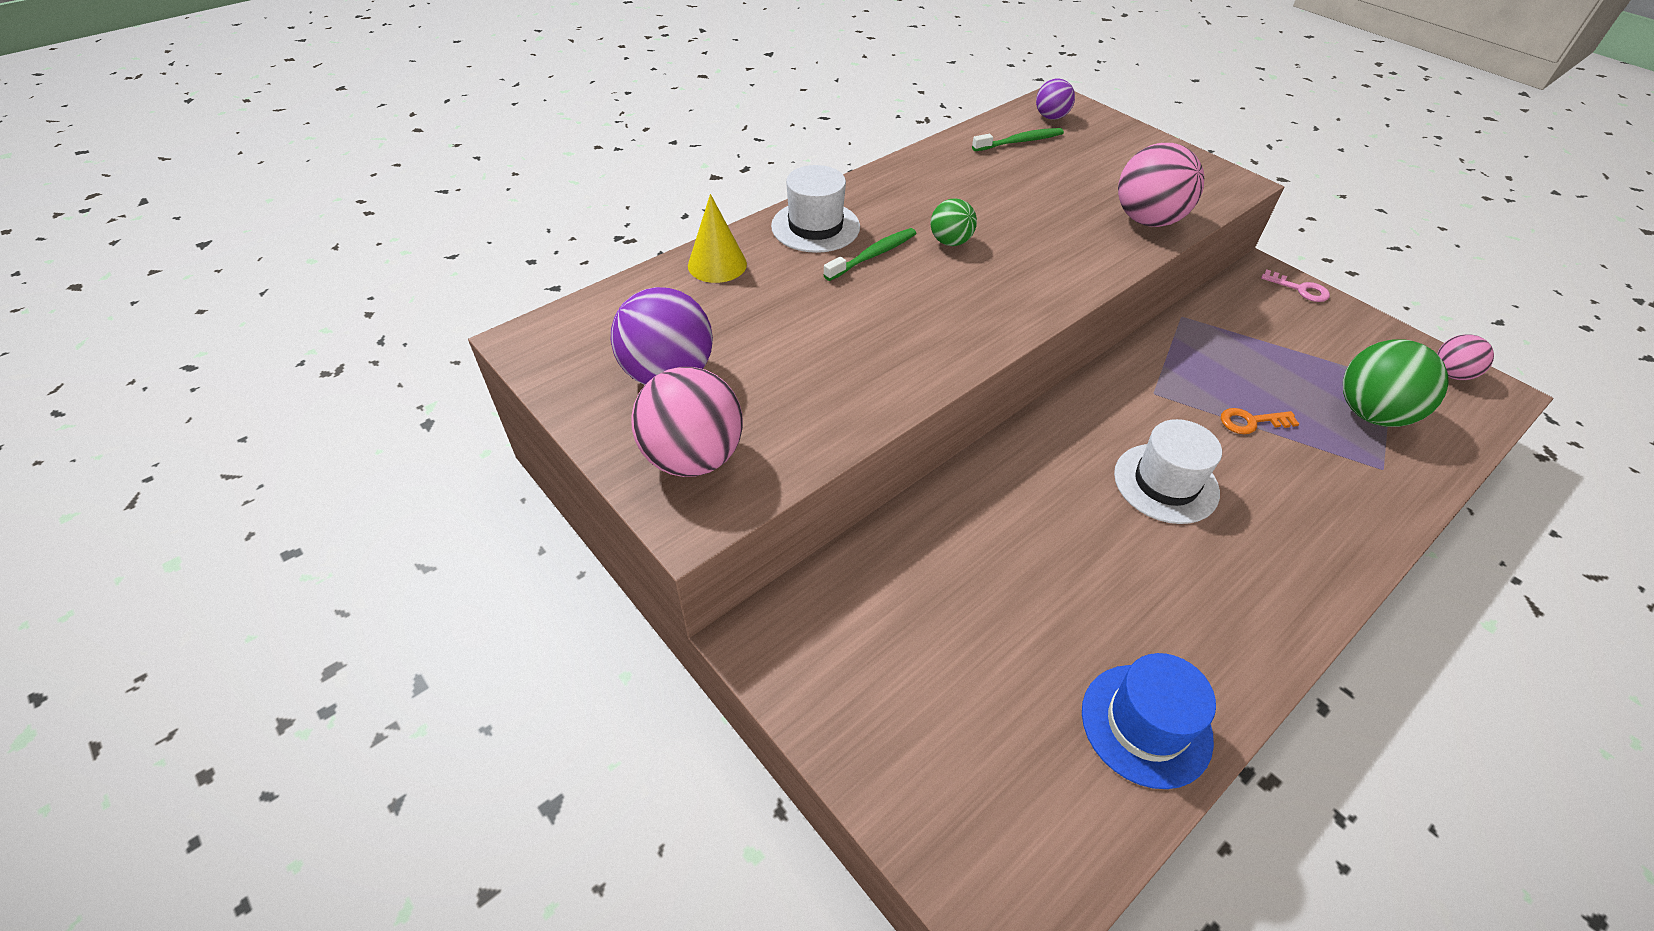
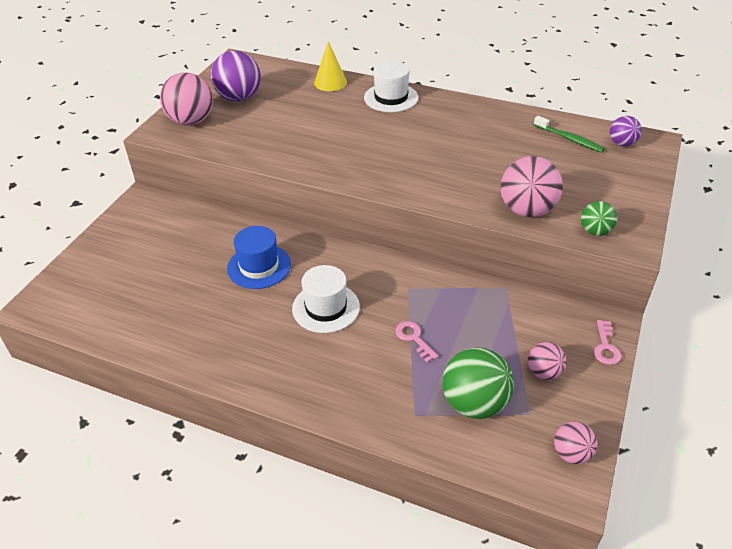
camera: 65 degrees right, 5 degrees down
green toothbrush [824,228,917,281] -> none
green ball [931,198,977,246] -> green ball moved to [581,201,617,236]
blue hat [1082,653,1216,789] -> blue hat moved to [227,226,291,289]
orange key [1221,408,1299,434] -> pink key [395,321,438,362]
none -> pink ball [528,342,566,380]

